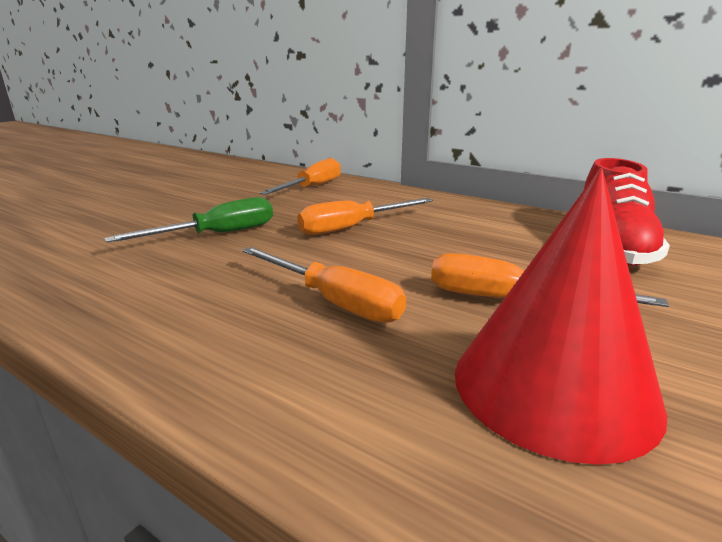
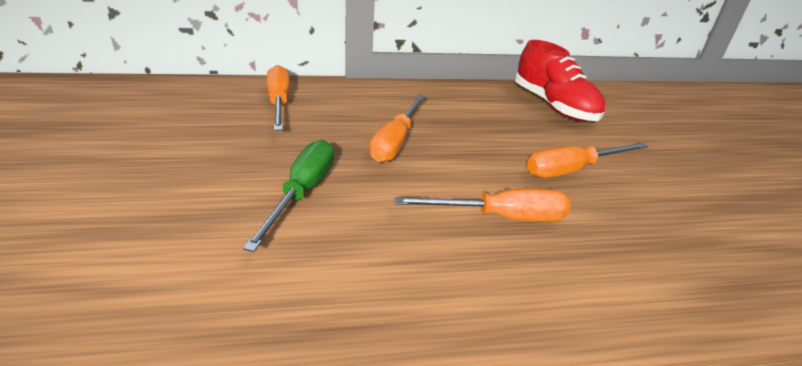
camera: 45 degrees left, 10 degrees up
red cone [455,168,667,465] -> none

